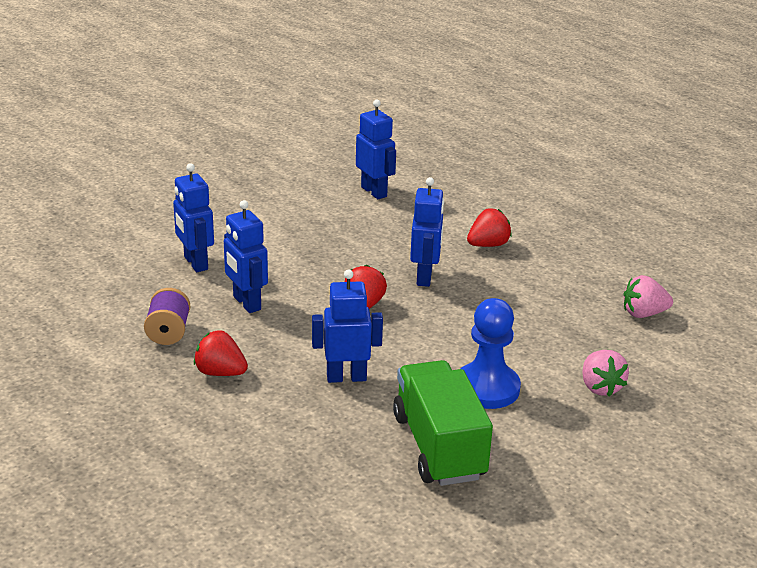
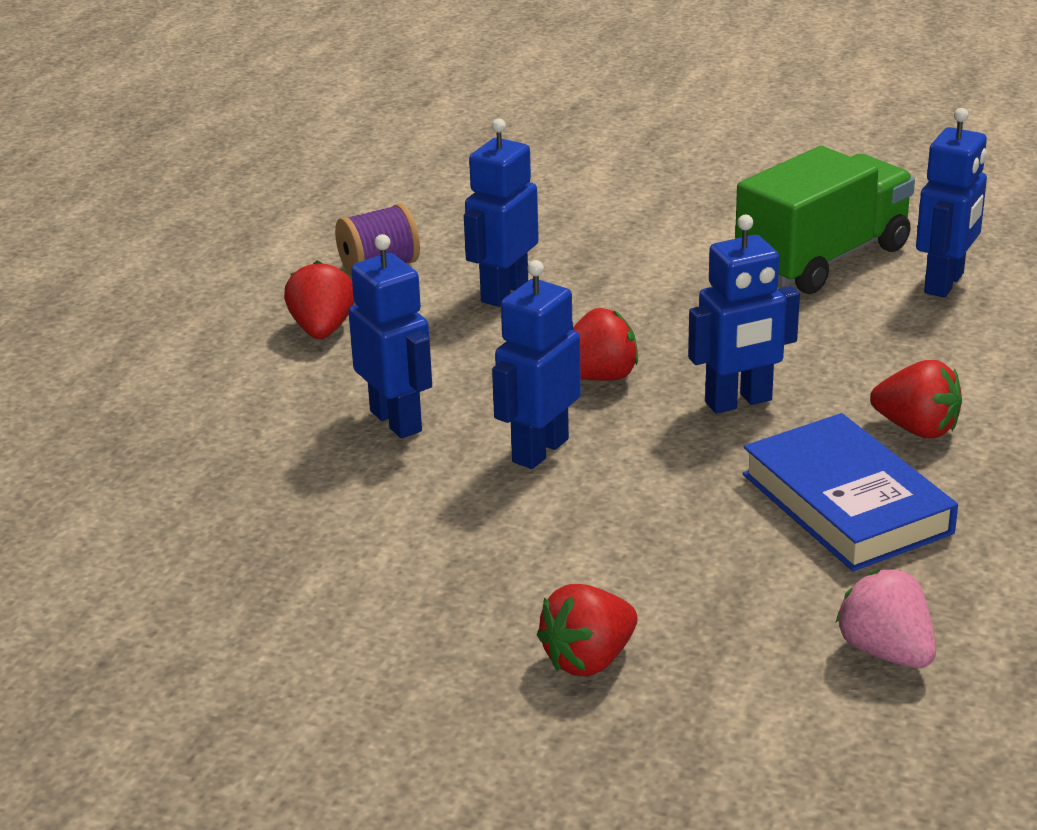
camera: 65 degrees right, 0 degrees up
blue robot [173,163,214,272] -> blue robot moved to [492,260,581,469]
green truck [393,360,493,486] -> green truck moved to [735,146,915,294]
blue pawn [460,298,521,409] -> none
pink strawberry [582,350,629,397] -> red strawberry [537,584,638,677]
none -> blue book [742,413,958,571]

